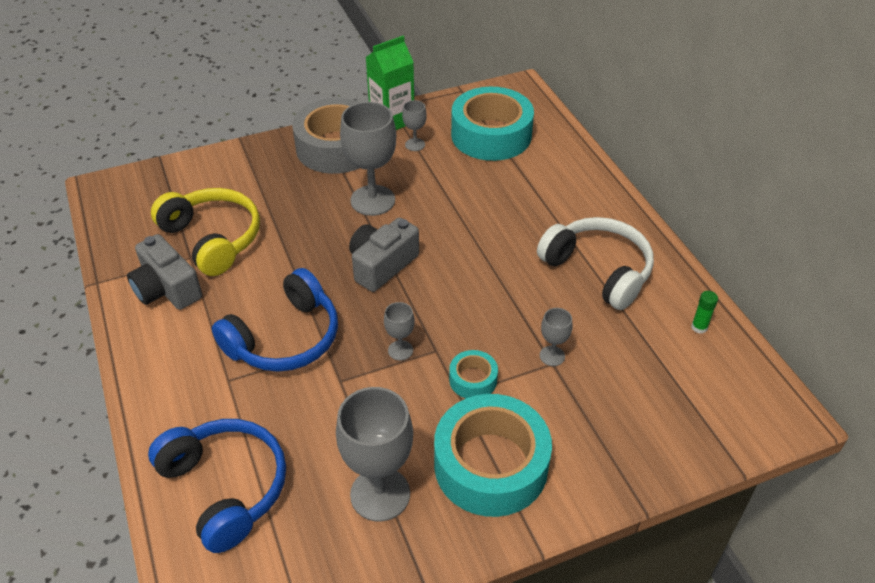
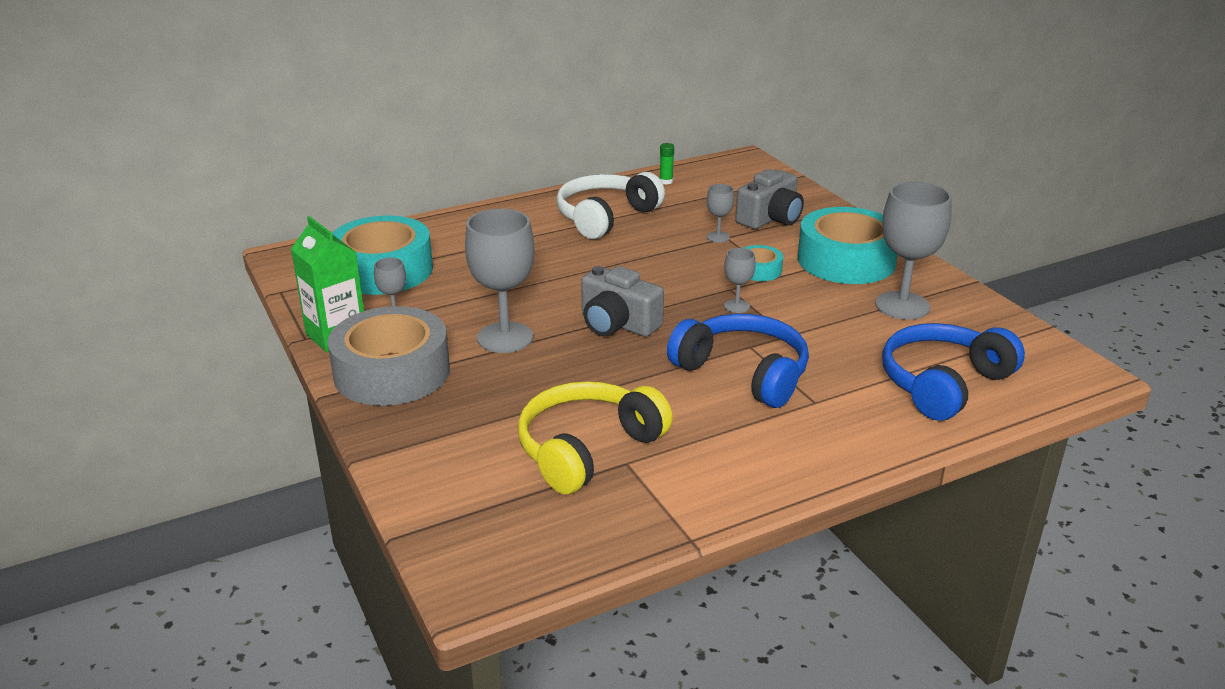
camera: 95 degrees left, 15 degrees down
grey camera [127,234,202,310] -> grey camera moved to [735,169,804,229]

